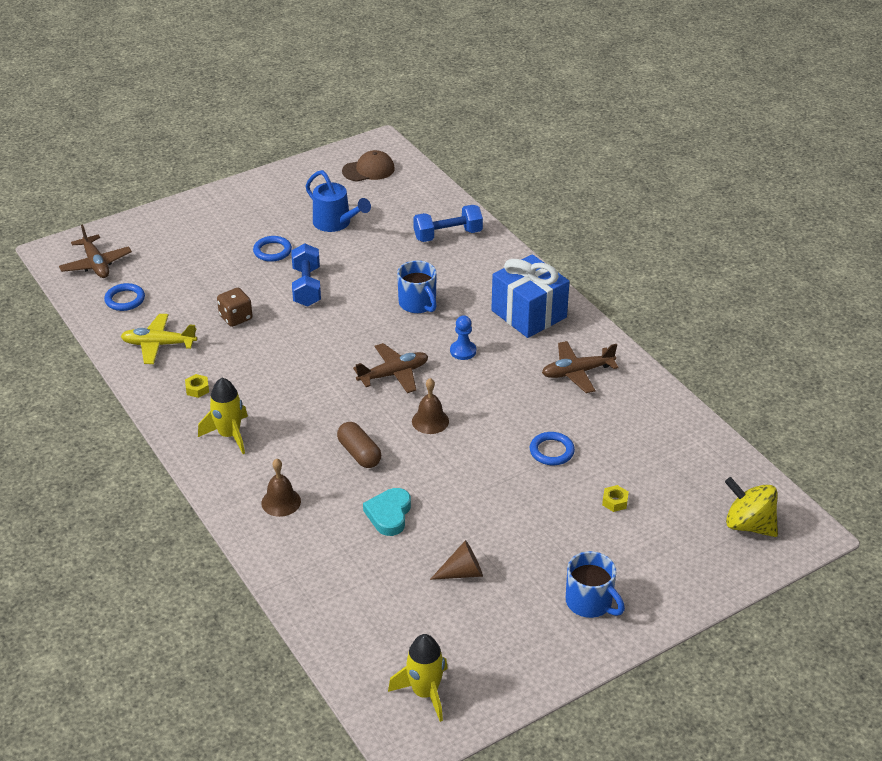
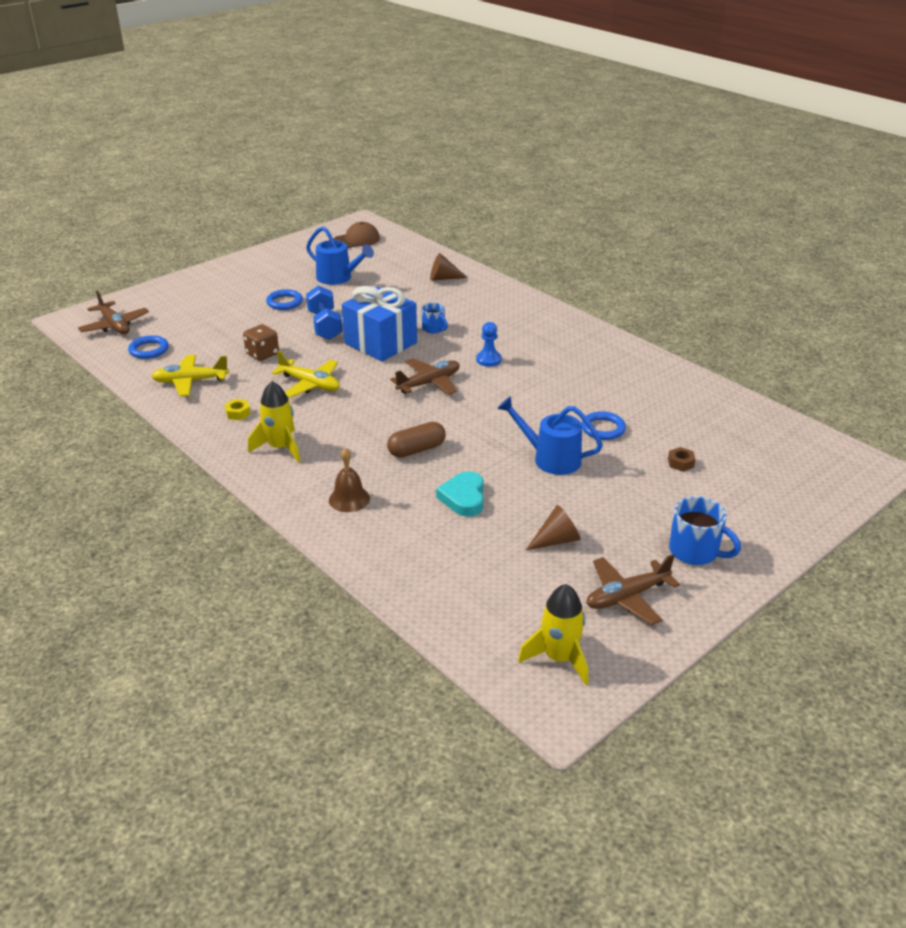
camera: 10 degrees left, 5 degrees down
brown capsule [337,422,381,468] -> brown capsule turned 75 degrees counterclockwise [387,422,446,458]
blue mug [397,261,437,313] -> blue mug [421,302,448,334], size x0.64
brown bell [412,378,449,434] -> none
blue dumbbell [413,205,483,242] -> brown cone [430,253,468,281]
blue gift [491,254,570,338] -> blue gift moved to [342,286,417,362]
brown plane [542,341,619,393] -> brown plane moved to [586,554,680,625]
yellow nut [602,485,629,512] -> brown nut [668,447,696,472]
yellow spinning top [725,477,778,537] -> none
none -> yellow plane [271,351,340,398]
none -> blue watering can [497,396,603,475]

